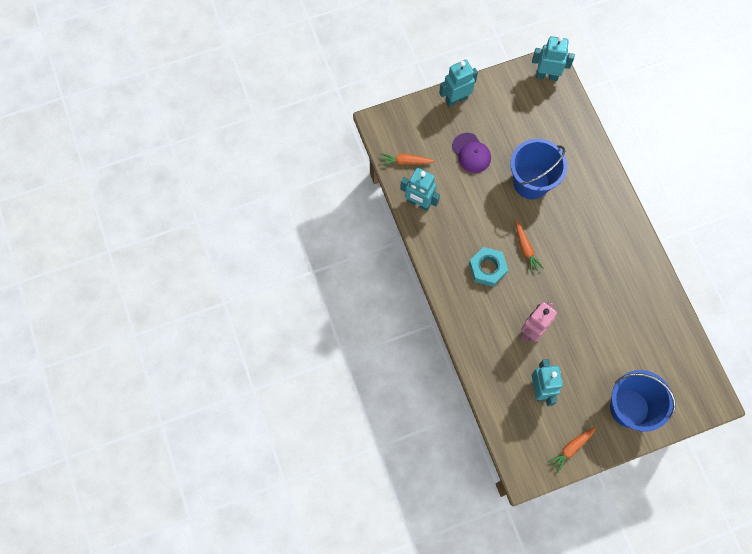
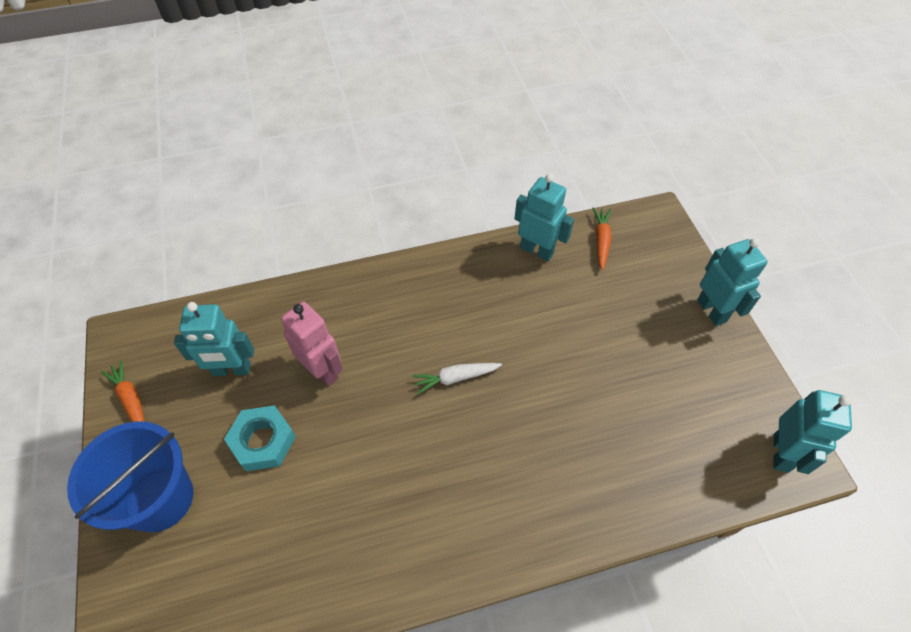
camera: 95 degrees right, 15 degrees down
turquoise robot [400,168,440,211] -> turquoise robot turned 90 degrees clockwise [514,174,574,262]
purple cap [452,133,491,173] -> none
turquoise nut [469,247,508,287] -> turquoise nut moved to [224,405,296,471]
blue bucket [510,139,567,199] -> none
orange carrot [515,221,544,273] -> white carrot [412,363,502,395]

